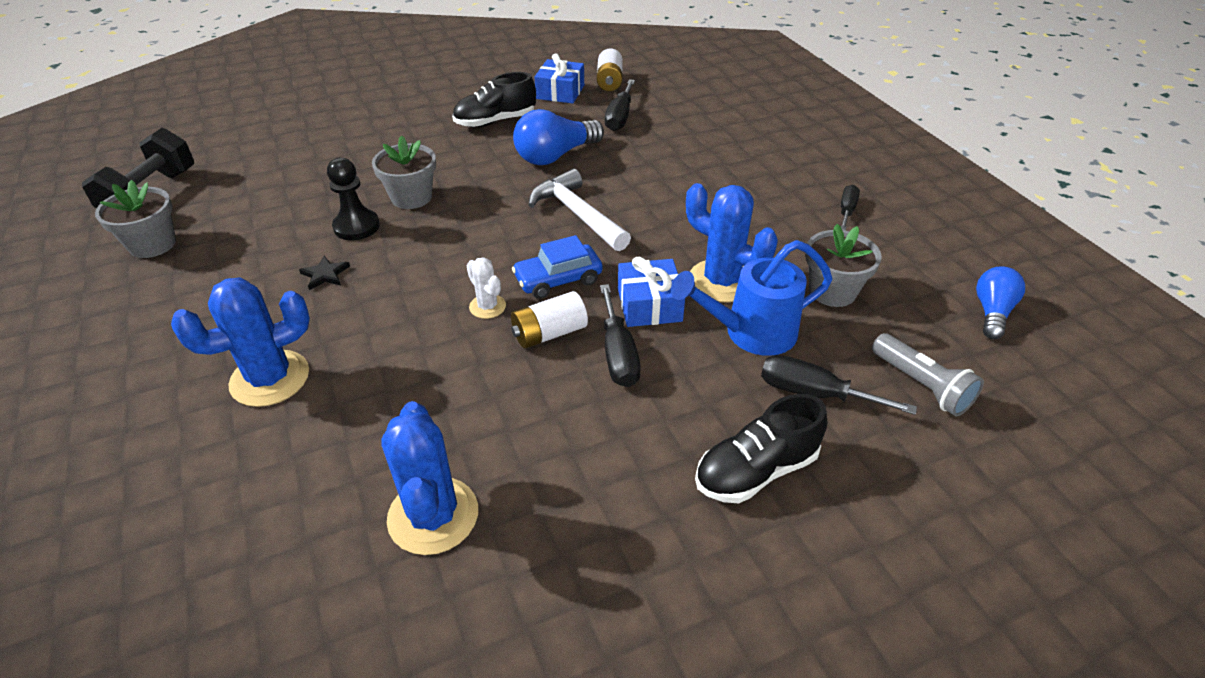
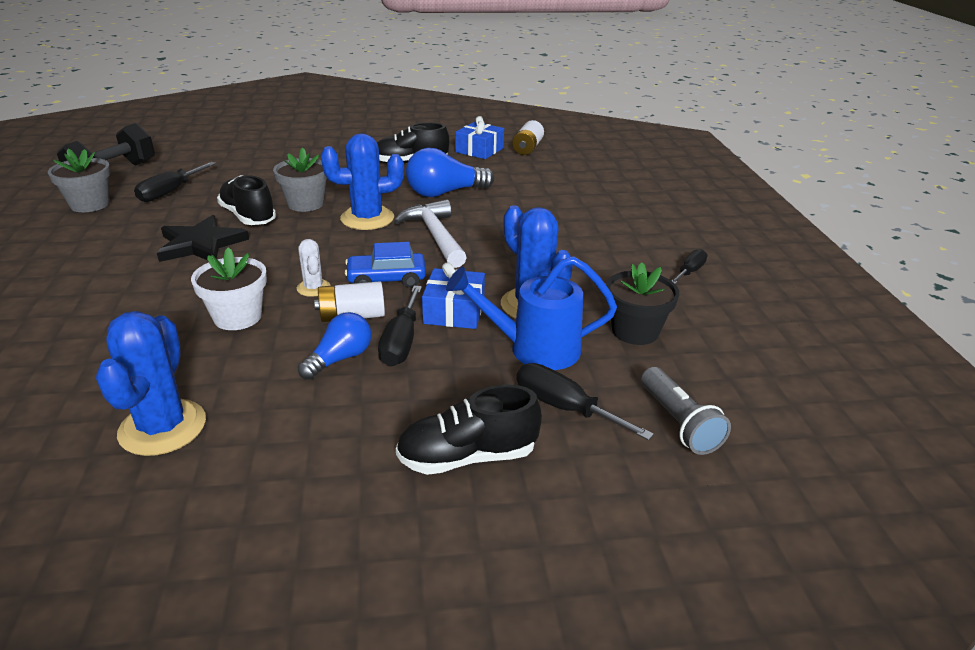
camera: 15 degrees right, 10 degrees down
blue cactus [171,277,310,407] -> blue cactus moved to [321,133,404,230]
black star [299,256,350,290] -> black star [157,215,249,262], size x2.09
black pawn [327,158,380,240] -> black shoe [217,175,276,225]
black screwdriver [605,79,635,131] -> black screwdriver moved to [134,162,216,202]
grey flower pot [805,224,882,307] -> black flower pot [606,262,679,345]
blue light bulb [976,266,1025,339] -> blue light bulb moved to [298,312,371,380]
none -> white flower pot [191,247,267,330]

